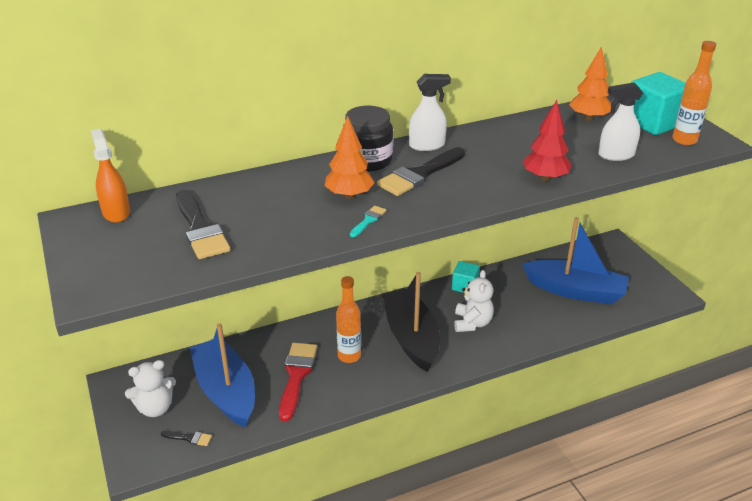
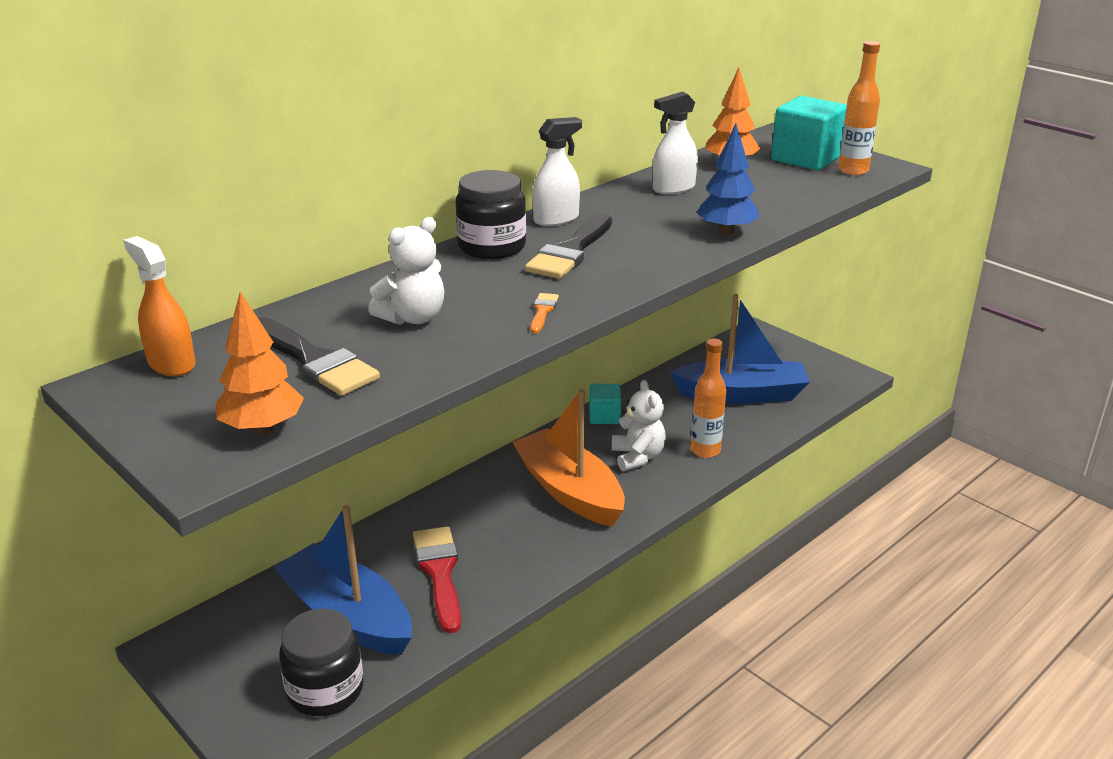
camera: 20 degrees left, 5 degrees down
white teddy bear [125,360,176,417] -> white teddy bear moved to [368,217,444,325]
black brush [161,431,212,446] -> black jar [279,609,364,716]
orange tree [325,116,375,199] -> orange tree moved to [216,291,304,434]
orange bottle [336,276,361,363] -> orange bottle moved to [691,338,726,458]
turquoise brush [350,206,386,237] -> orange brush [530,293,559,334]
black boat [383,272,440,372] -> orange boat [513,389,625,527]
red tree [523,100,572,181] -> blue tree [696,124,760,235]
white spray bottle [598,82,643,161] -> white spray bottle moved to [653,92,698,194]

